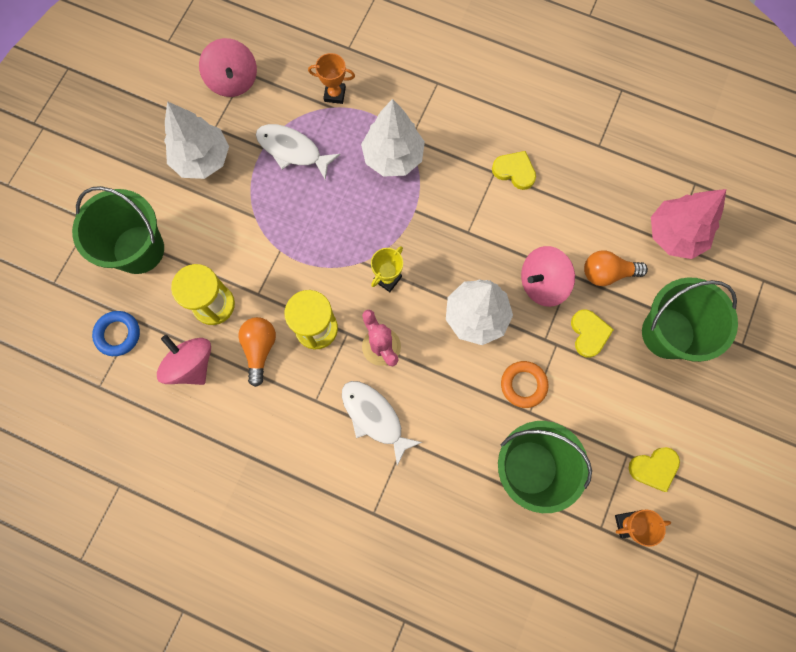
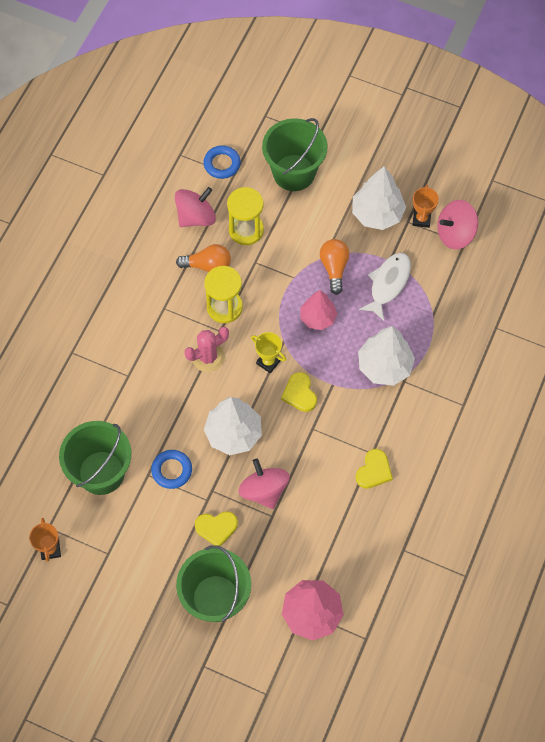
camera: 90 degrees right, 10 degrees down
orange trophy [308,53,355,104] -> orange trophy moved to [412,185,439,228]
white fish [342,381,422,466] -> none
orange ring [501,361,548,408] -> blue ring [151,450,192,489]
orange light bulb [584,251,648,286] -> orange light bulb moved to [320,239,349,295]
yellow heart [629,447,680,492] -> yellow heart moved to [281,372,317,412]
none -> pink tree [301,290,337,330]

